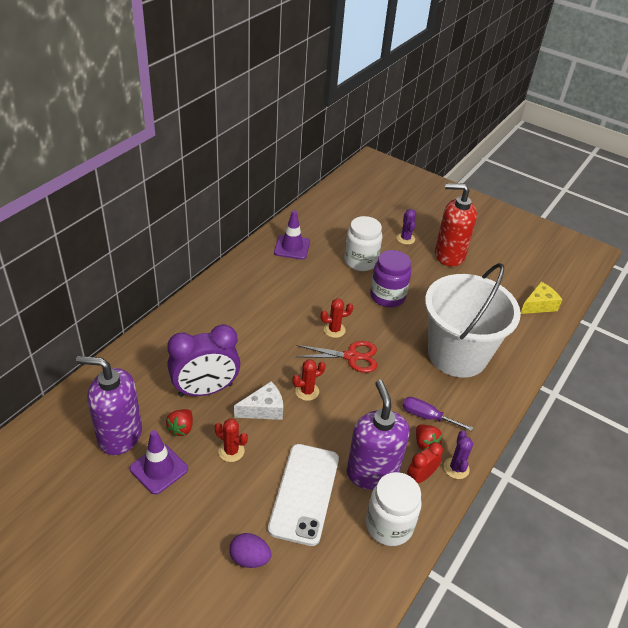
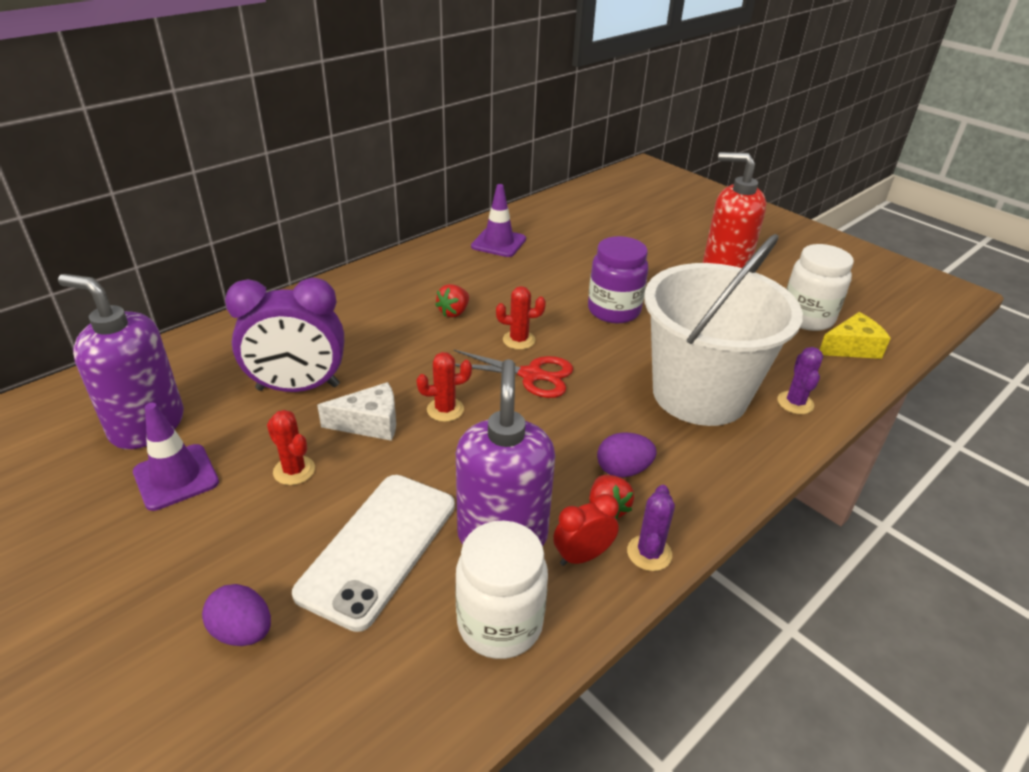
camera: 15 degrees right, 5 degrees down
red strawberry [166,409,193,437] -> red strawberry moved to [435,284,469,317]
white jar [344,216,382,271] -> white jar moved to [786,244,854,331]
purple cactus [396,209,416,245] -> purple cactus moved to [777,347,823,414]
purple screwdriver [403,397,473,431] -> purple egg [597,432,657,477]

